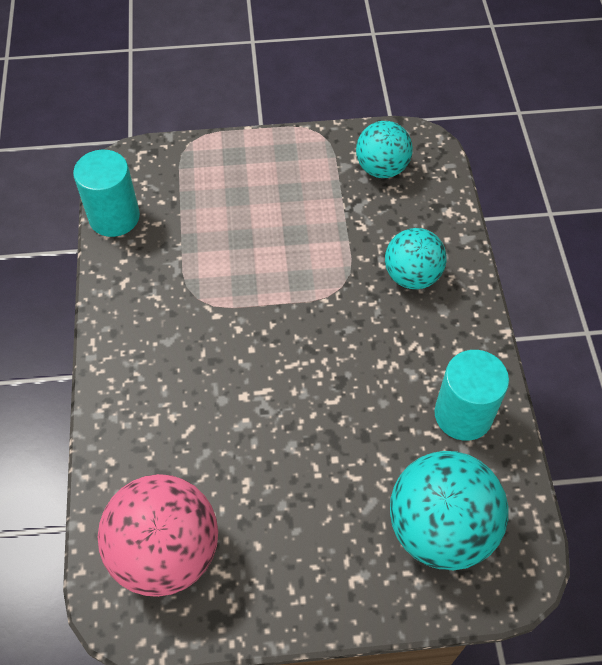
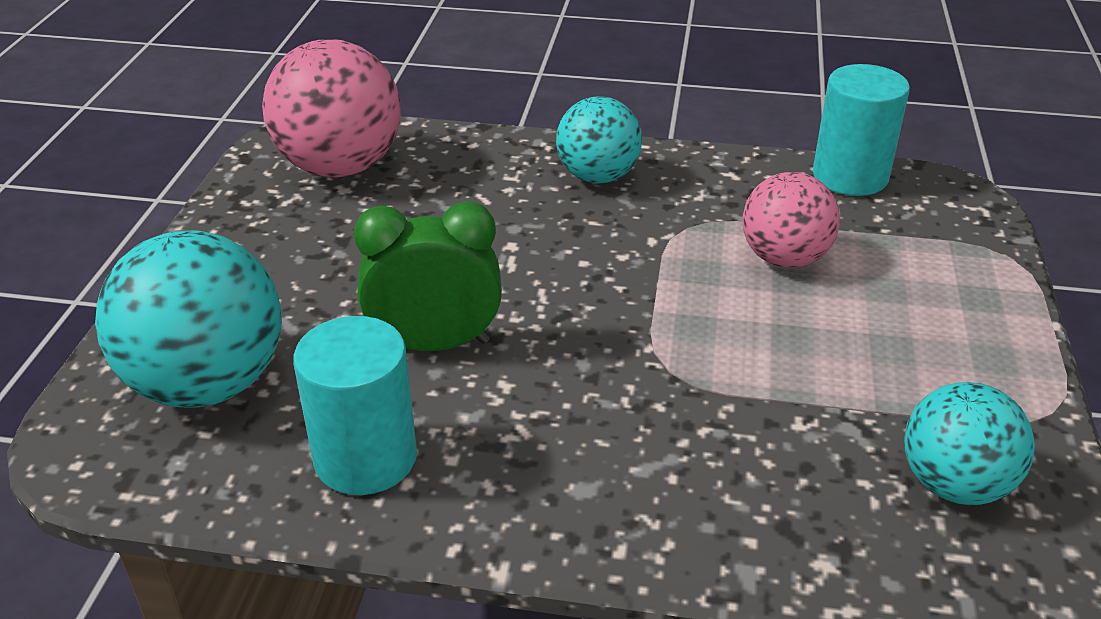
camera: 105 degrees right, 20 degrees down
turquoise ball [385,228,447,289] -> turquoise ball moved to [556,97,642,184]
none -> green clock [354,201,502,351]
none -> pink ball [742,172,840,268]

